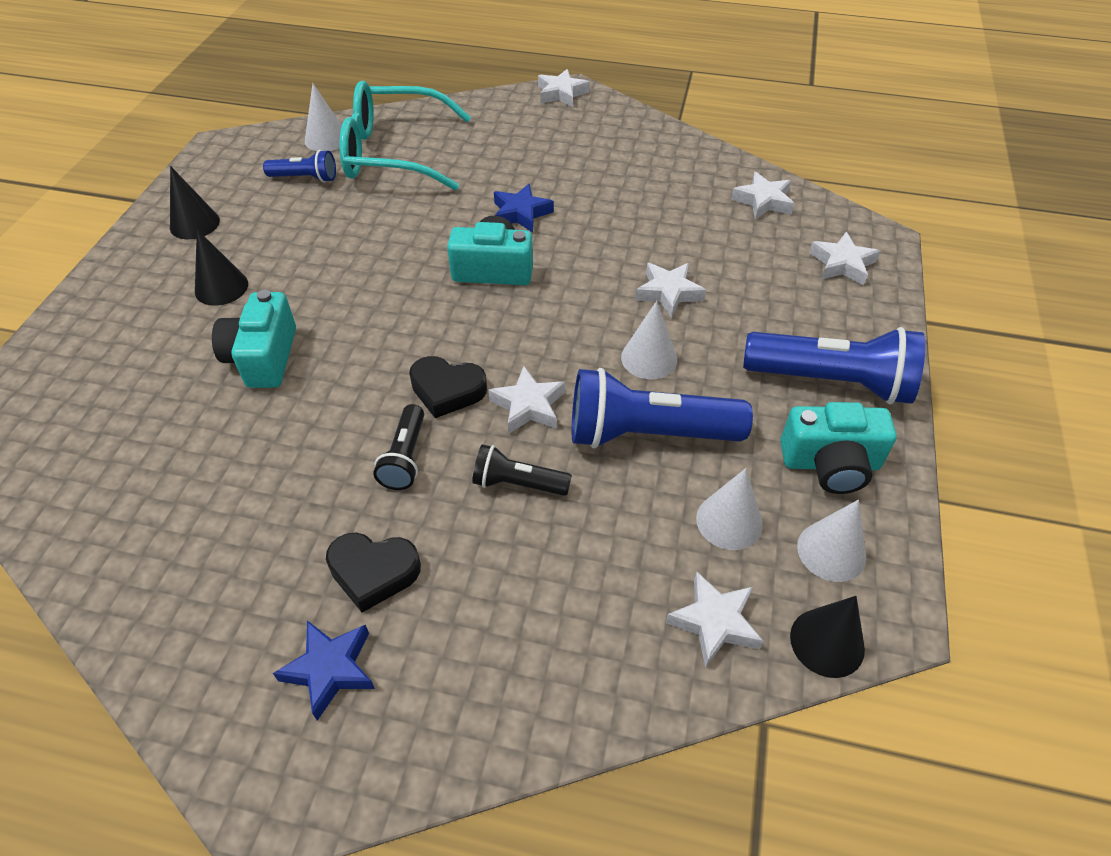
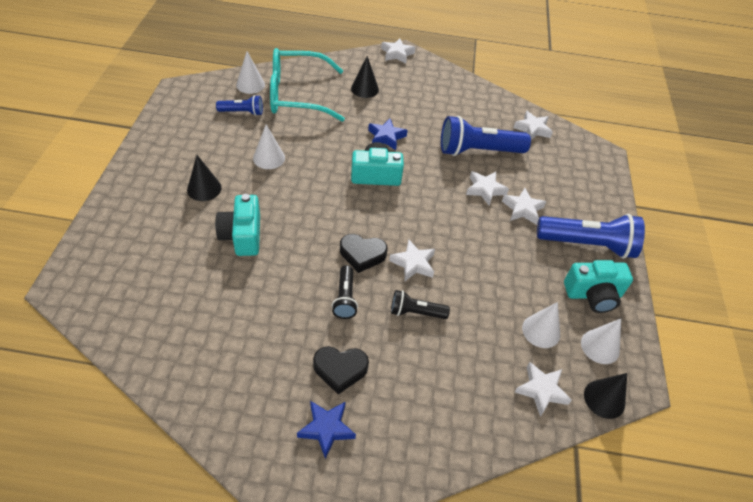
camera: 10 degrees left, 0 degrees up
black cone [170,166,220,239] -> black cone moved to [351,56,379,98]
blue flashlight [572,368,753,448] -> blue flashlight moved to [441,116,531,156]
white cone [621,301,677,379] -> white cone moved to [253,125,285,169]
white star [809,232,880,286] -> white star moved to [502,188,546,225]

